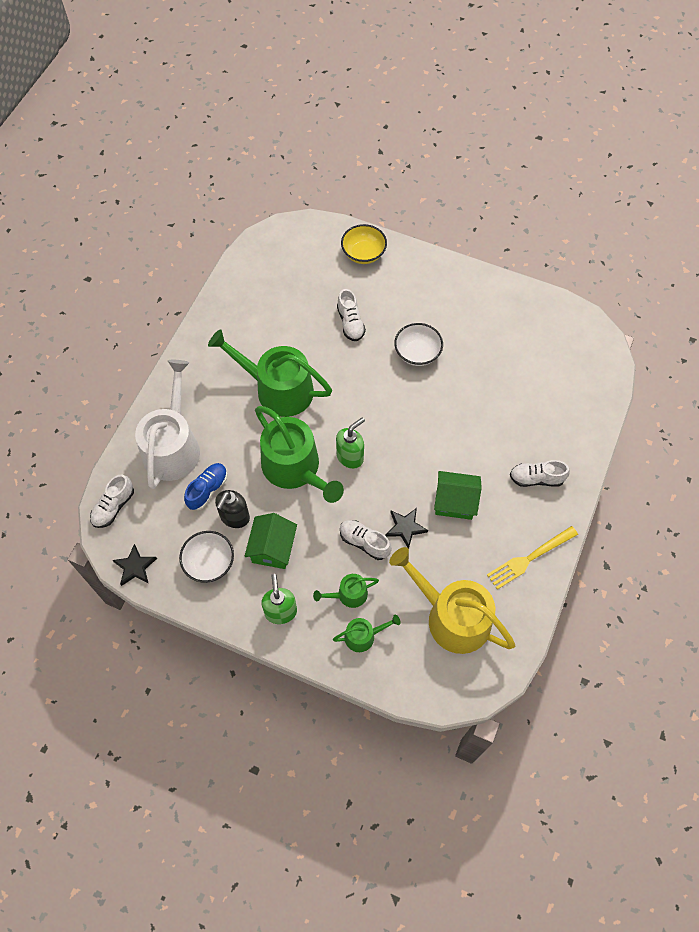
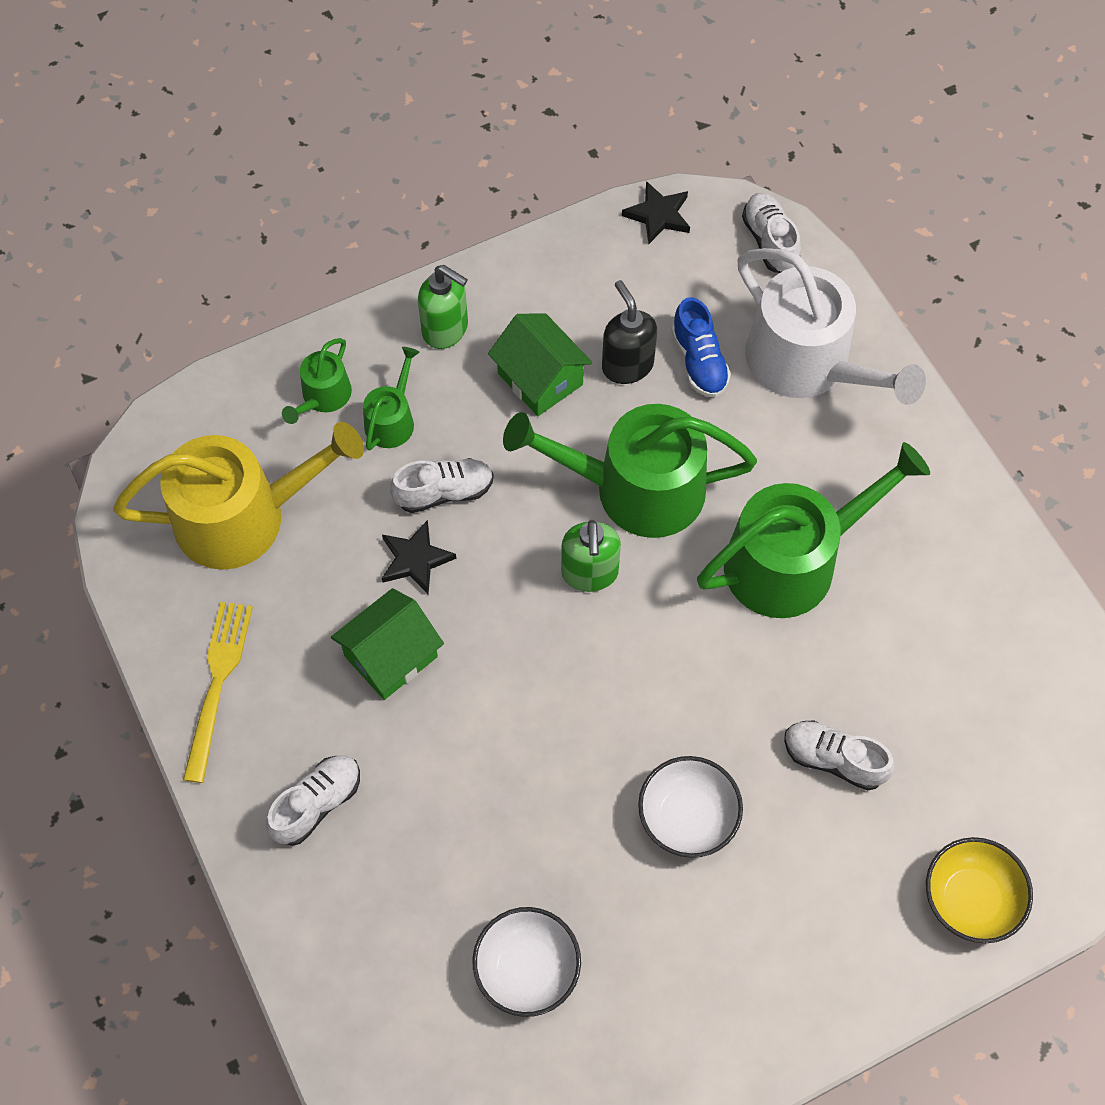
camera: 130 degrees right, 0 degrees up
white bowl [179,531,234,583] -> white bowl moved to [473,907,581,1017]

